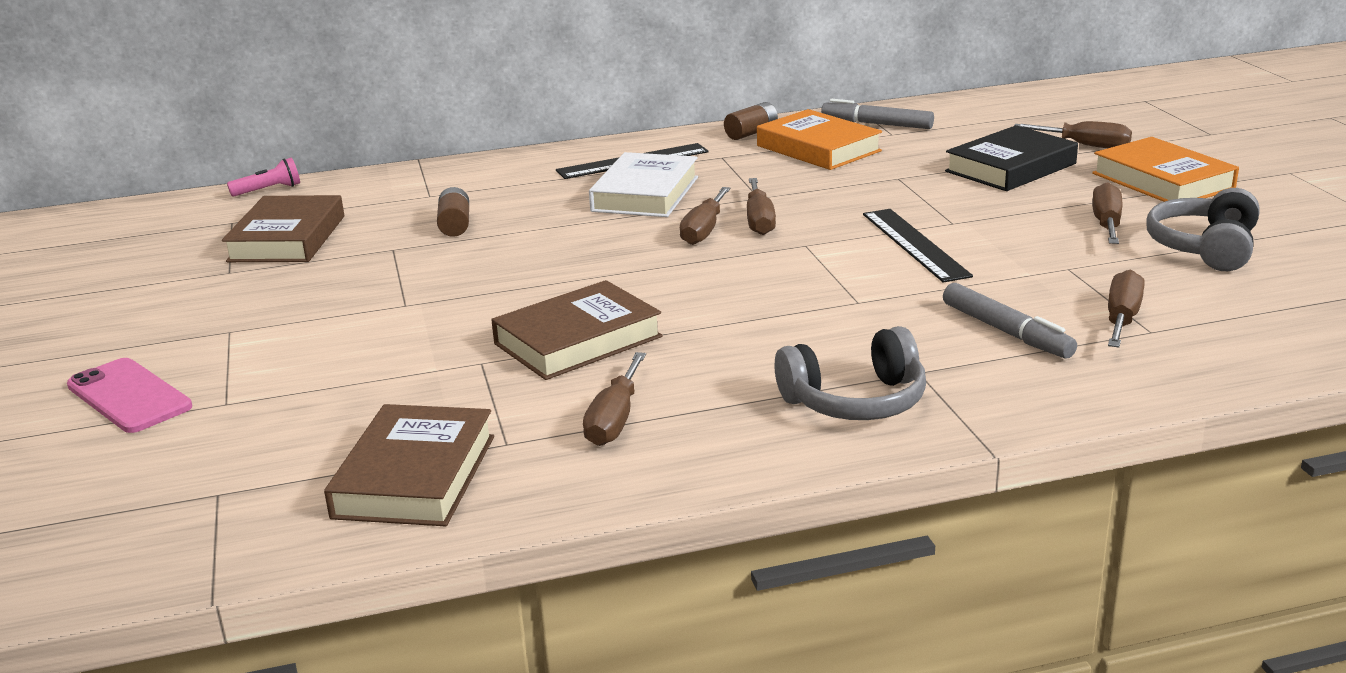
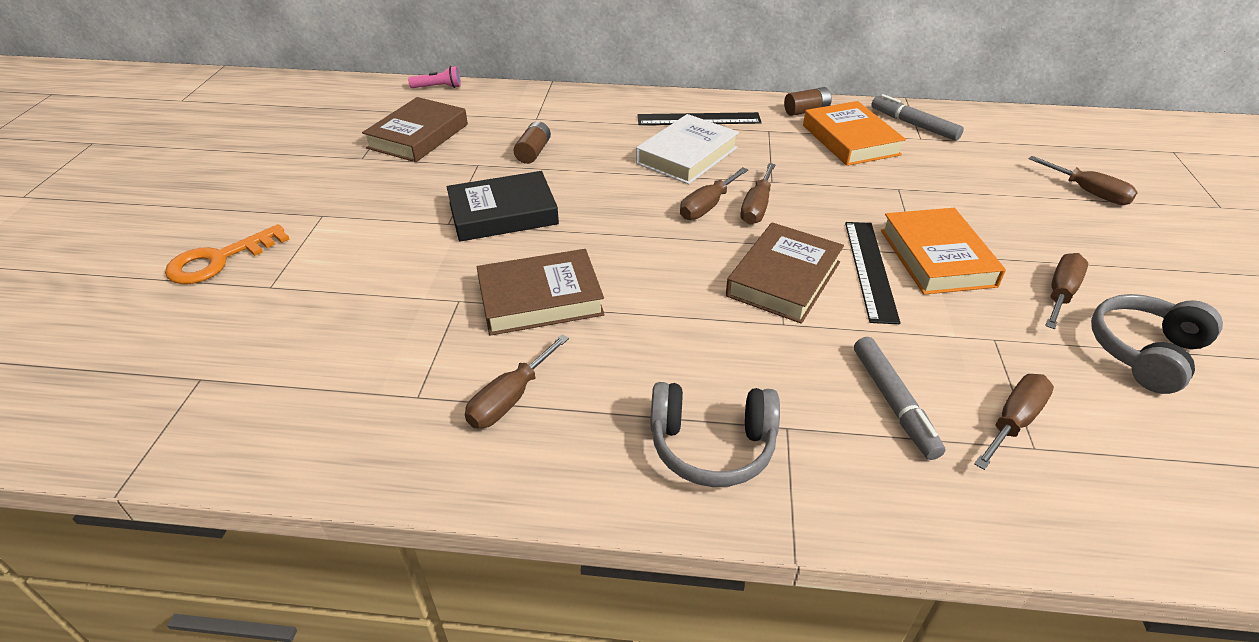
camera: 20 degrees right, 15 degrees up
pink phone [67,358,192,433] -> orange key [165,224,290,284]
brown book [324,404,494,526] -> brown book moved to [726,222,844,324]
black book [945,125,1078,191] -> black book moved to [446,171,559,242]
orange book [1092,137,1239,202] -> orange book moved to [881,208,1006,295]

